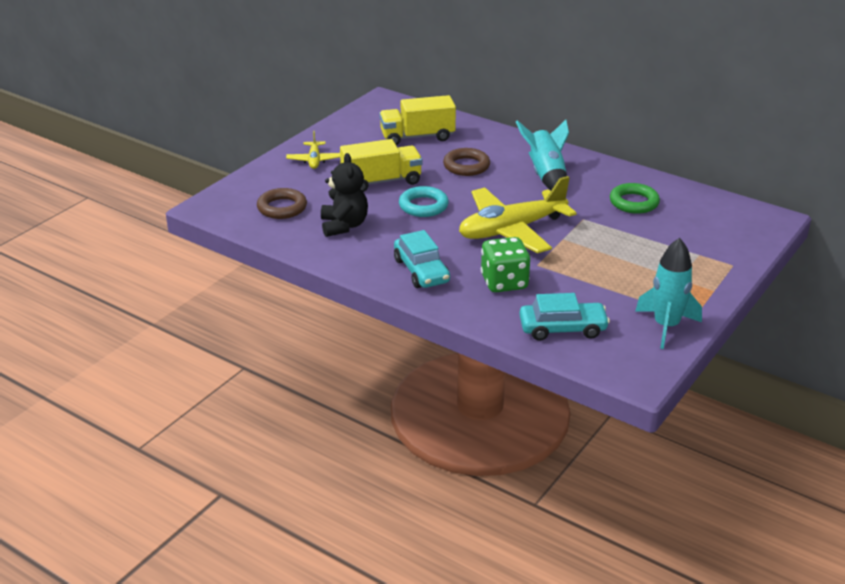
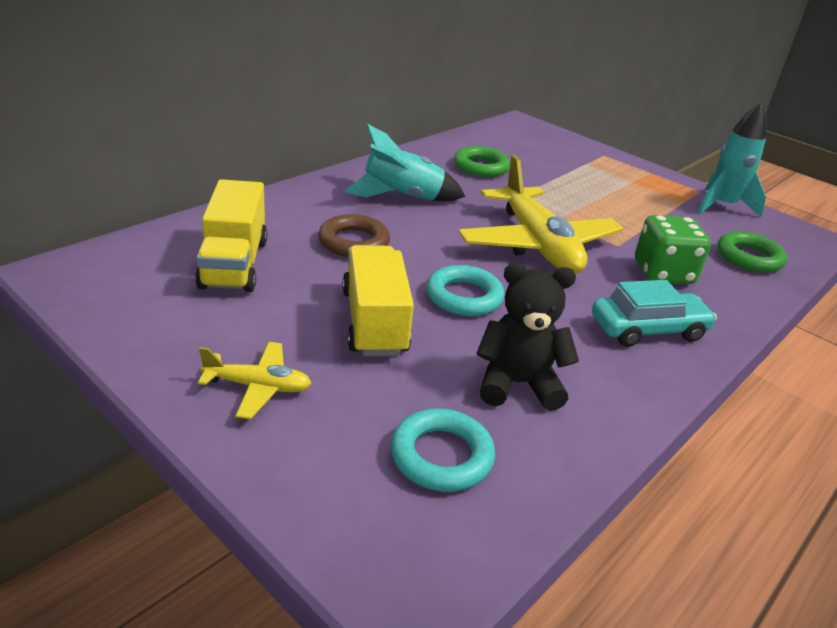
camera: 85 degrees left, 0 degrees up
brown ring [257,188,307,219] -> turquoise ring [391,408,495,492]
turquoise car [519,293,610,341] -> green ring [717,231,787,273]

